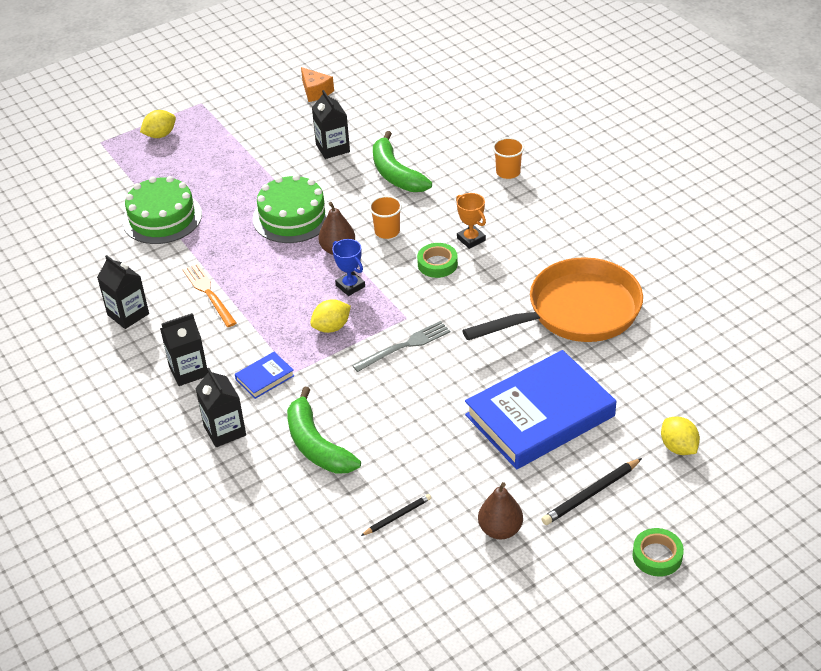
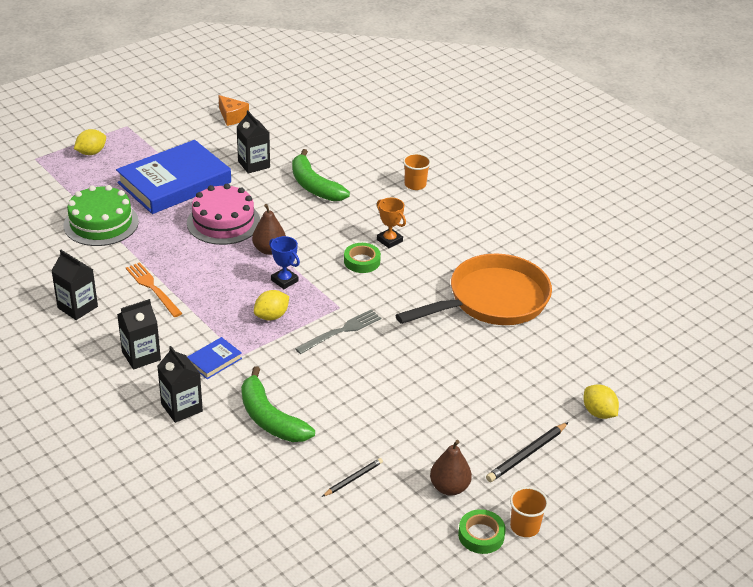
camera: 10 degrees left, 5 degrees down
green cake [253,174,331,243] -> pink cake [187,184,260,245]
orange cup [369,196,402,239] -> orange cup moved to [510,487,549,537]
blue book [465,350,616,469] -> blue book moved to [116,140,231,214]
green tape [632,528,684,576] -> green tape moved to [458,509,506,554]

